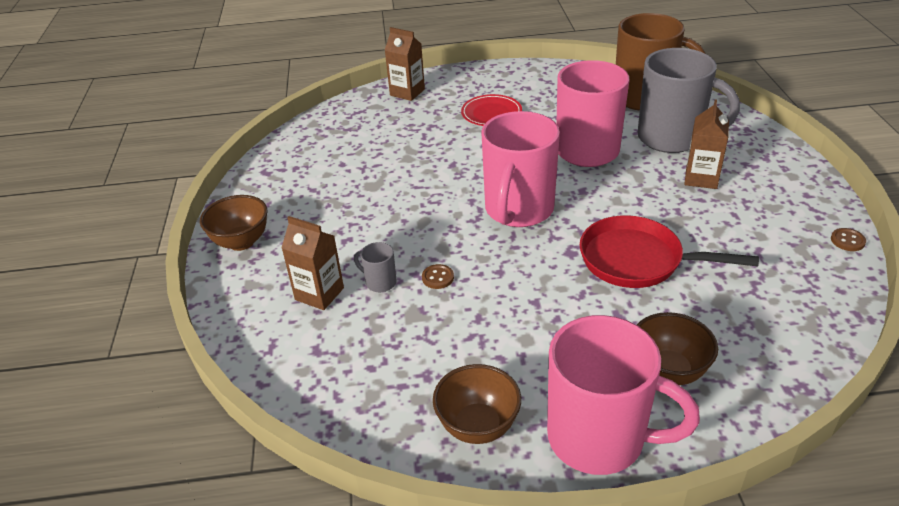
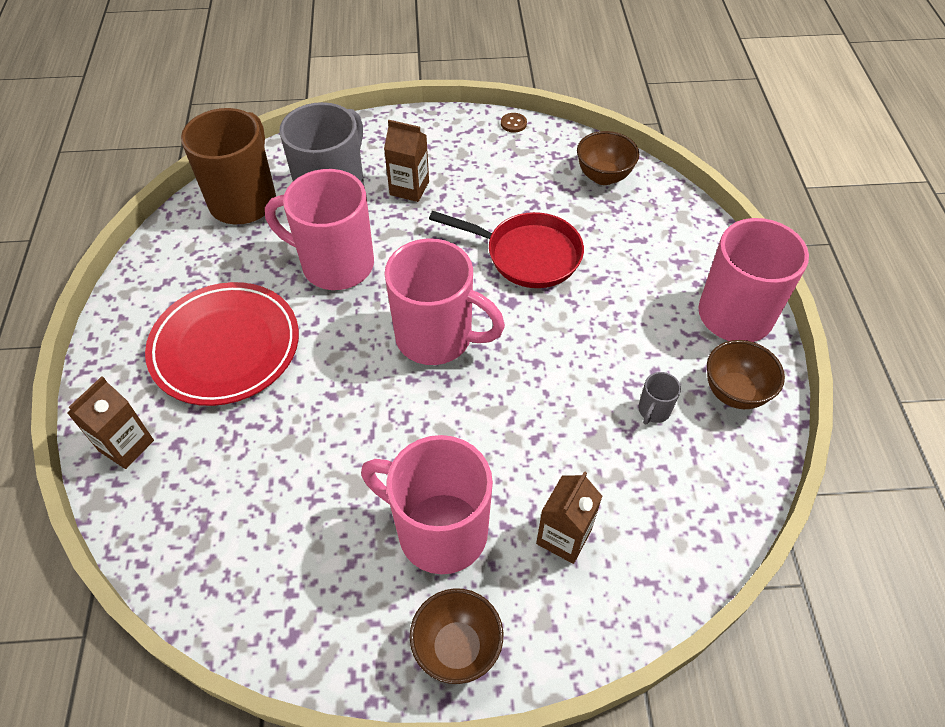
camera: 90 degrees left, 15 degrees up
grey mug [354,242,396,292] -> grey mug moved to [638,372,681,424]
brown button [422,264,454,289] -> none
red plate [461,94,522,126] -> red plate [145,282,299,406], size x1.86
red pan [580,215,759,288] -> red pan turned 90 degrees counterclockwise [429,211,584,288]
brown bowl [637,312,718,385] -> brown bowl moved to [577,131,639,185]
none -> pink mug [361,435,493,574]

